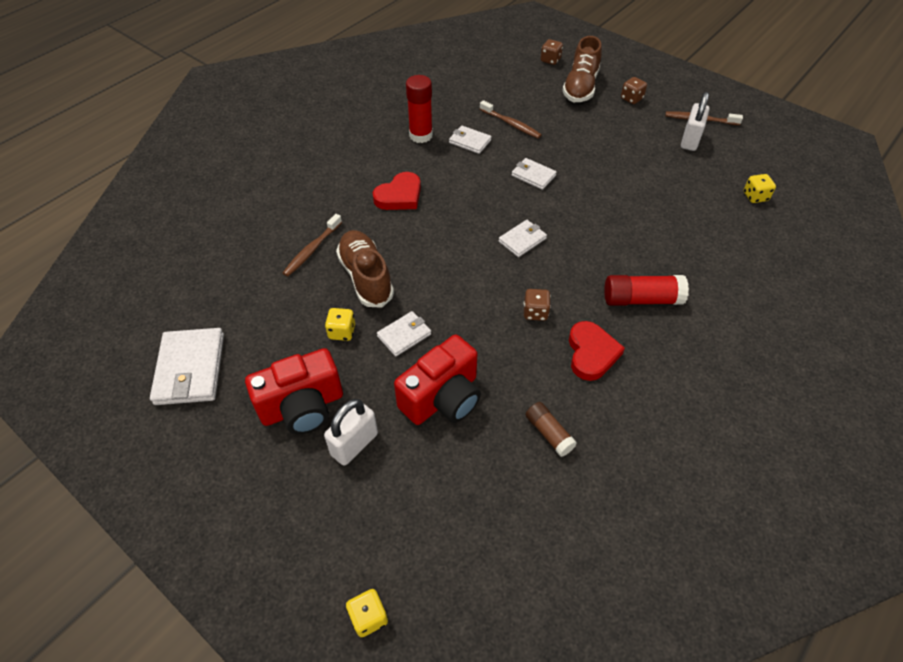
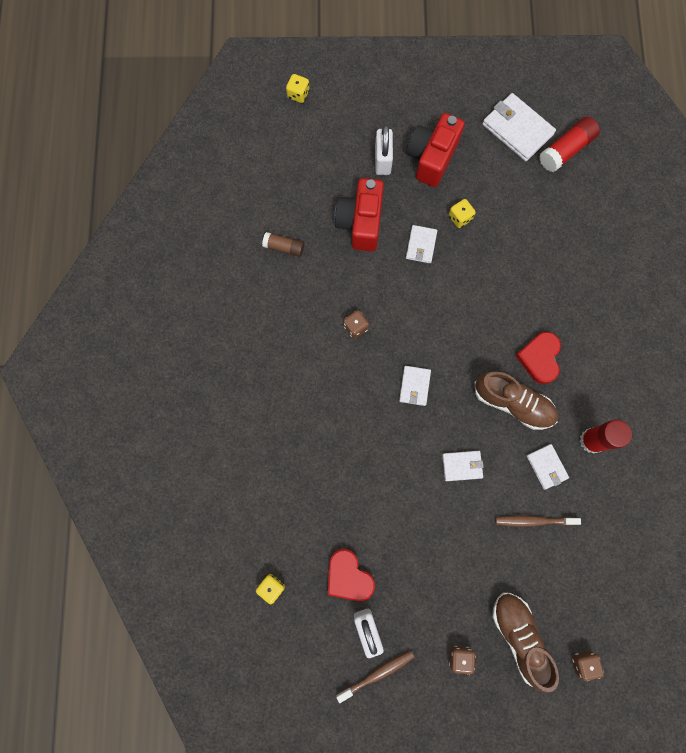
camera: 140 degrees right, 25 degrees up
brown toothbrush [283,214,342,276] -> none
brown shoe [336,230,394,307] -> brown shoe moved to [475,371,558,430]
white wallet [449,125,491,154] -> white wallet turned 75 degrees clockwise [527,444,569,490]
red heart [569,321,625,381] -> red heart moved to [328,549,375,601]
red glue stick [604,275,689,306] -> red glue stick moved to [539,117,600,172]

